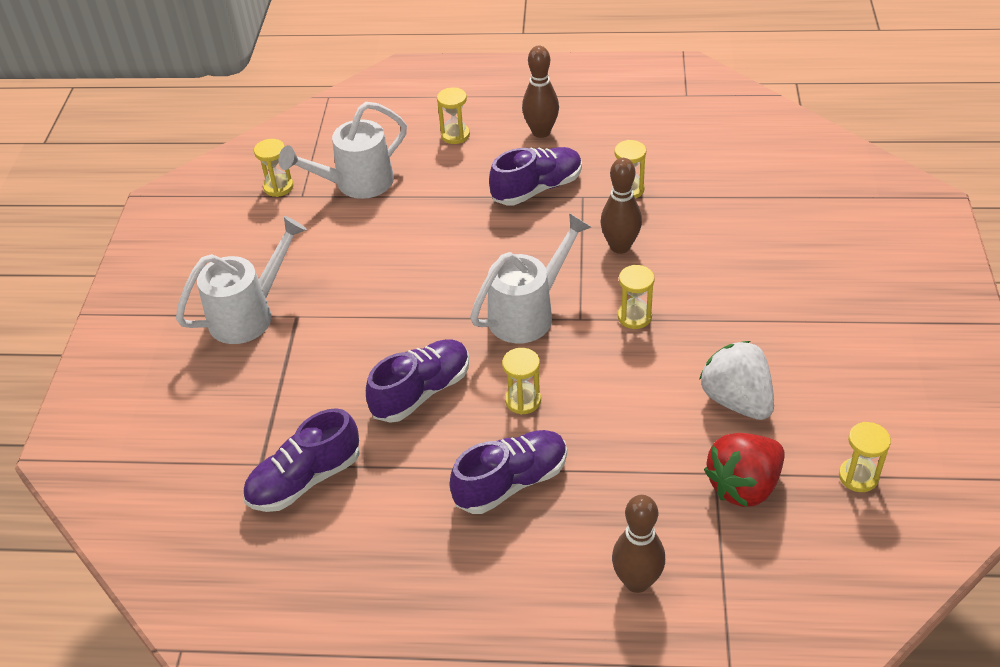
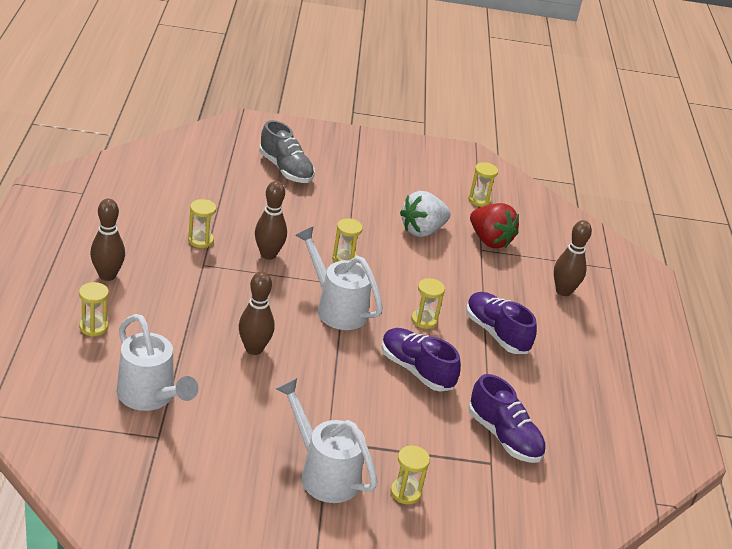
camera: 100 degrees left, 10 degrees down
yellow hourglass [254,139,293,197] -> yellow hourglass moved to [390,446,430,504]
purple shoe [489,147,582,205] -> none
none -> brown bowling pin [239,272,275,355]
none -> grey shoe [259,120,315,183]

